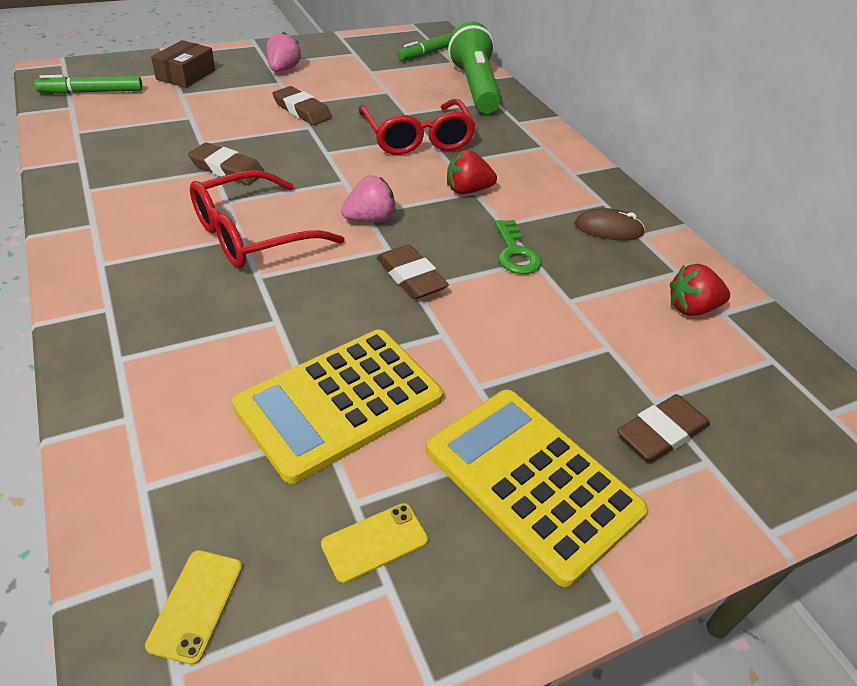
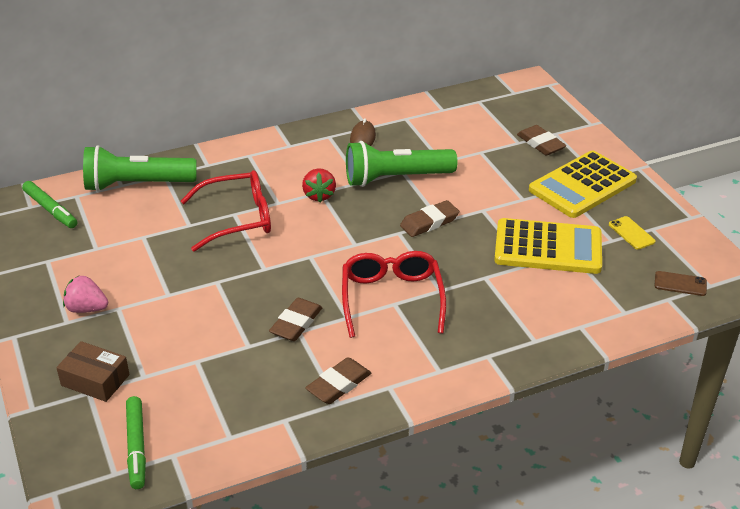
camera: 85 degrees left, 5 degrees down
yellow phone [145,550,242,665] -> brown phone [655,271,707,296]
red glasses [190,170,345,268] -> red glasses turned 150 degrees counterclockwise [342,251,446,338]
yellow calculator [232,330,443,484] -> yellow calculator turned 45 degrees counterclockwise [494,218,602,274]
brown eraser [272,86,332,125] -> brown eraser moved to [305,357,371,404]
pink strawberry [341,175,396,222] -> none
green key [494,220,542,274] -> green flashlight [346,141,458,187]
red strawberry [670,264,730,316] -> none

